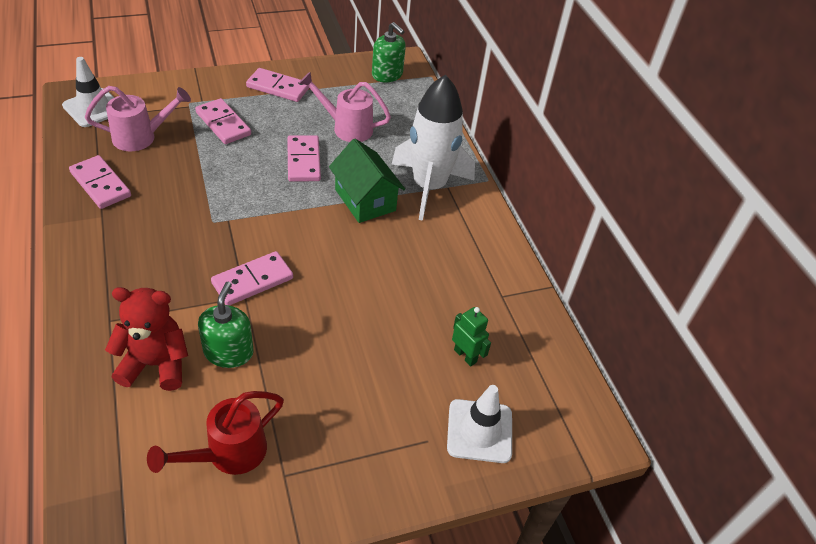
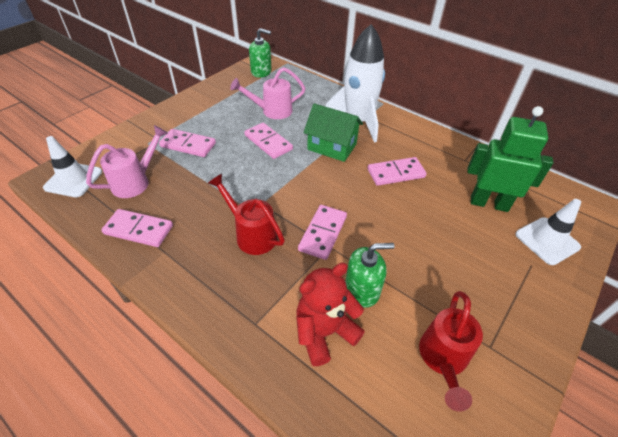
camera: 30 degrees left, 0 degrees up
green soap dispenser [198,282,254,368] -> green soap dispenser turned 105 degrees clockwise [345,243,395,307]
pink domino [246,68,309,102] -> pink domino moved to [368,157,427,186]
green robot [452,307,491,366] -> green robot [467,106,554,212], size x1.97
none -> red watering can [208,174,285,255]

